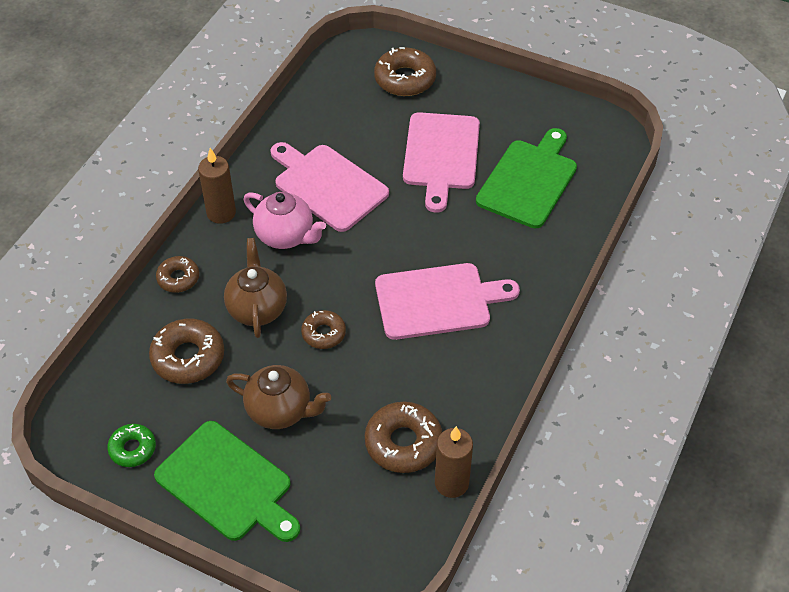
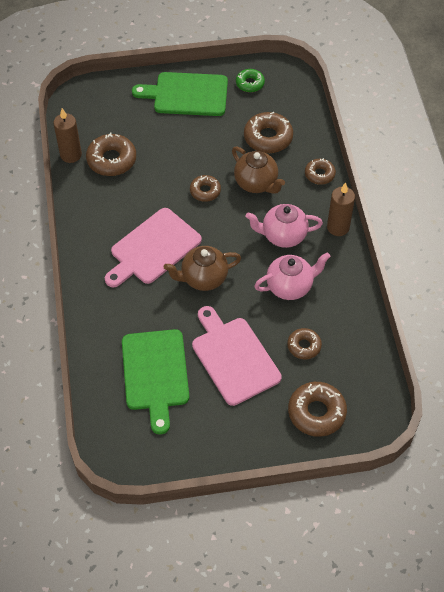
camera: 145 degrees right, 5 degrees up
brown teapot [226,365,331,429] -> brown teapot moved to [164,246,241,291]
pink cutting board [270,142,389,232] -> pink teapot [254,252,331,300]
none -> brown donut [287,328,322,359]

